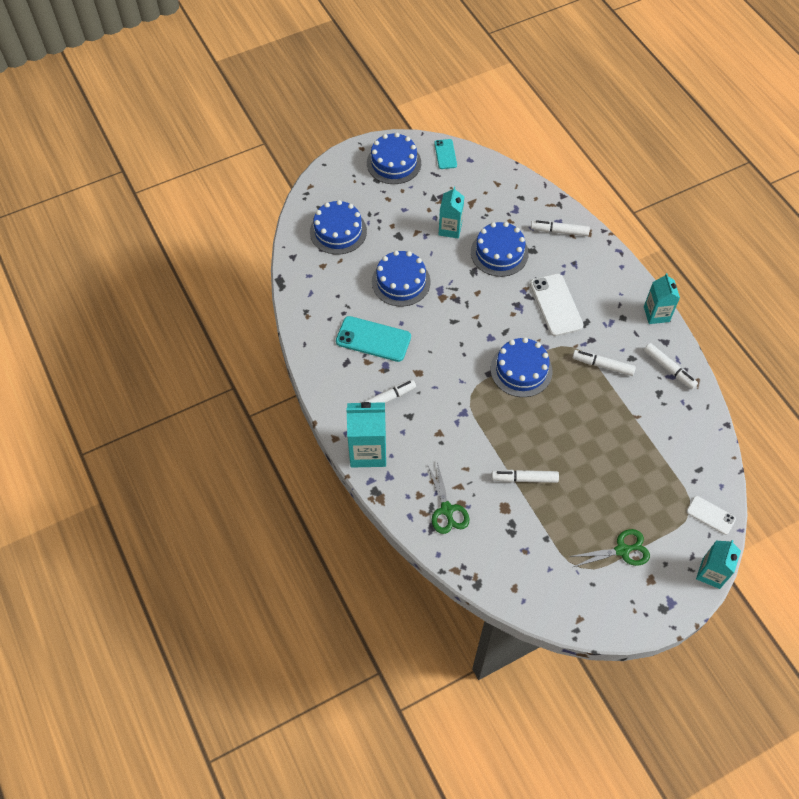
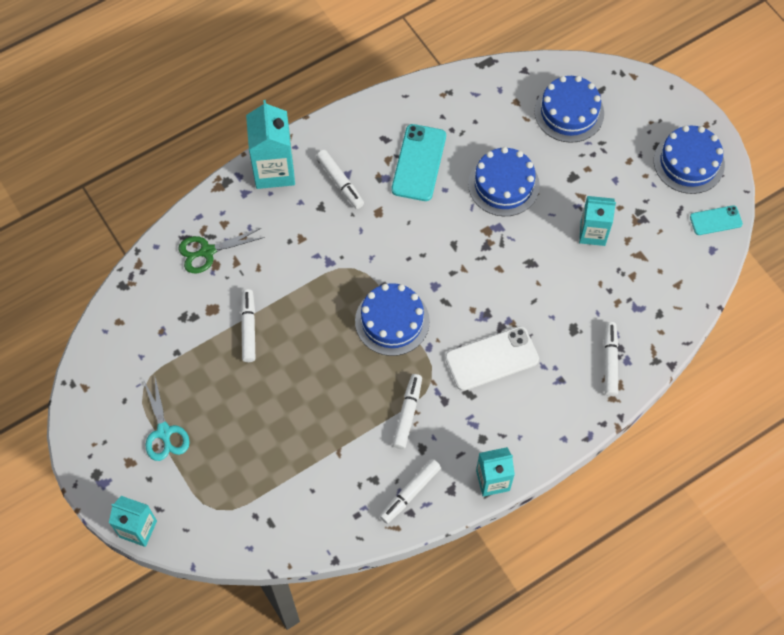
camera: 85 degrees right, 5 degrees up
blue cake [471,222,529,277] -> none
green scissors [569,529,650,567] -> turquoise scissors [143,377,190,461]
white phone [686,496,736,535] -> none

